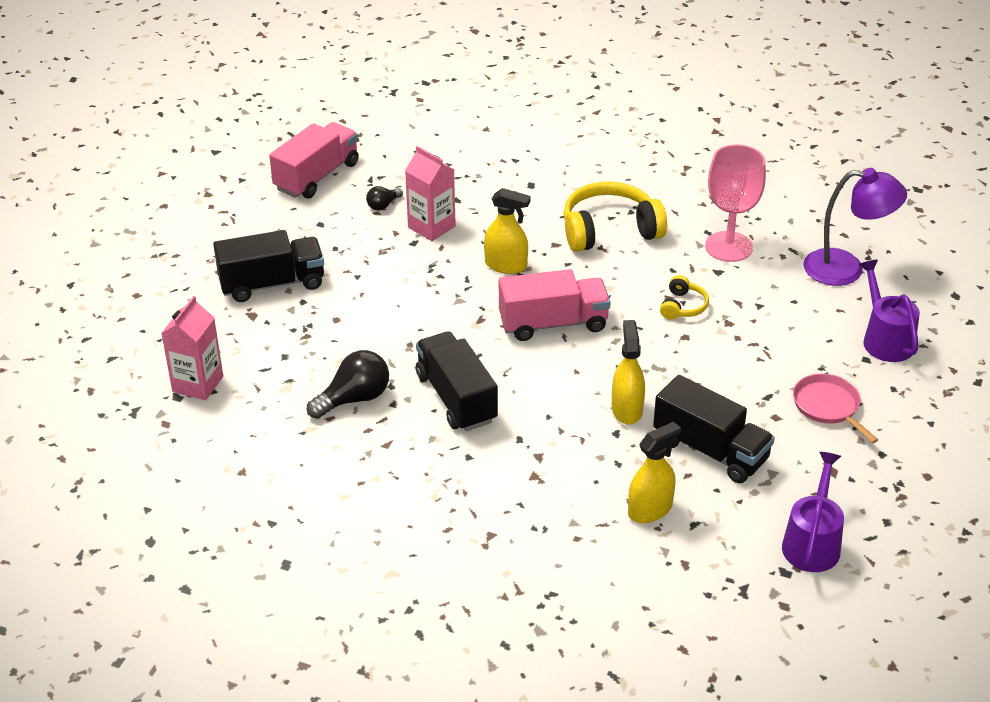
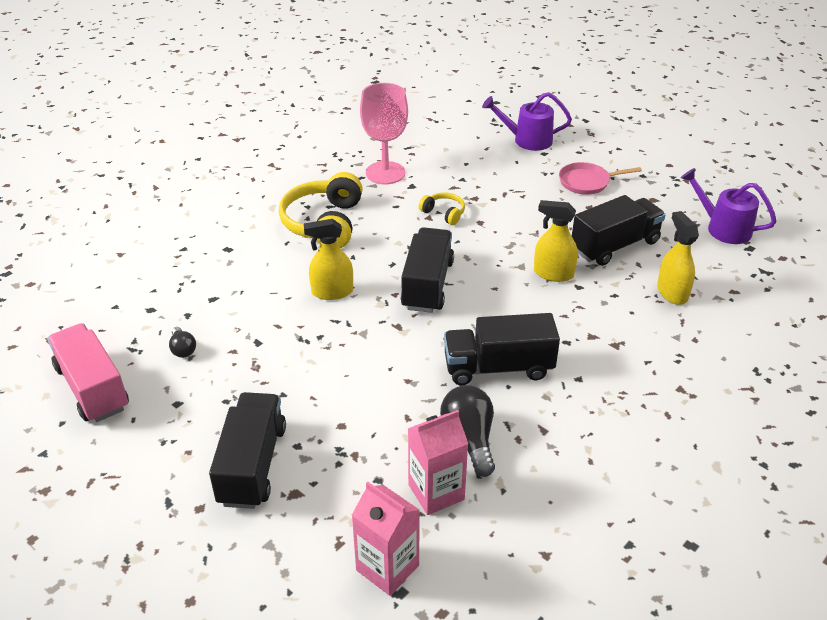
camera: 70 degrees left, 0 degrees up
pink carton [405,146,456,241] -> pink carton moved to [408,410,468,515]
yellow spray bottle [484,188,531,274] -> yellow spray bottle turned 135 degrees counterclockwise [304,219,353,300]
pink truck [499,269,611,341] -> black truck [401,227,454,313]
purple lamp [803,168,907,286] -> none

